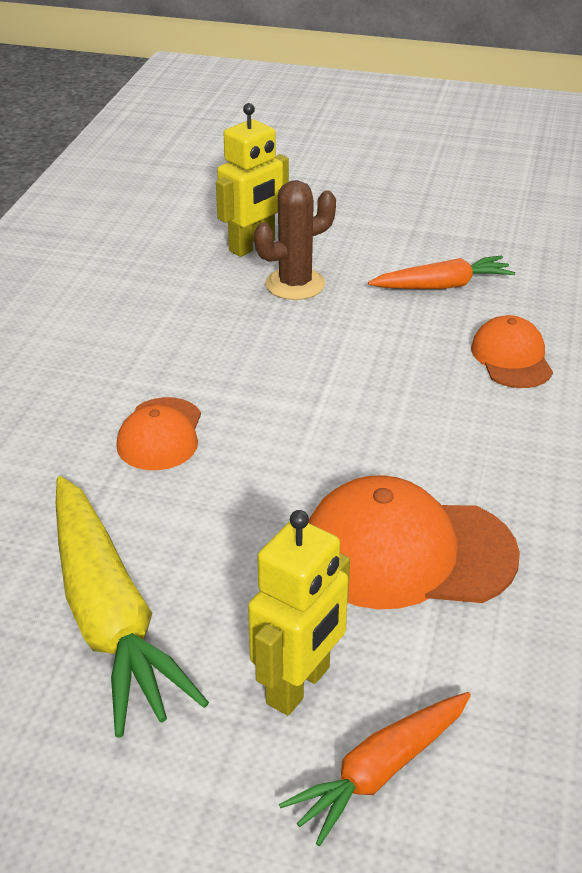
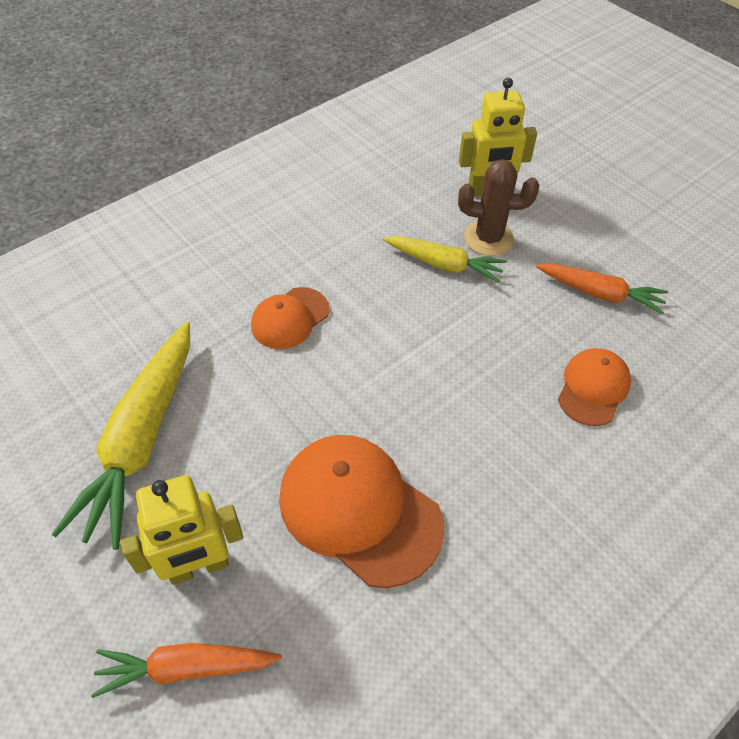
camera: 35 degrees right, 15 degrees up
none -> yellow carrot [382,236,507,283]

